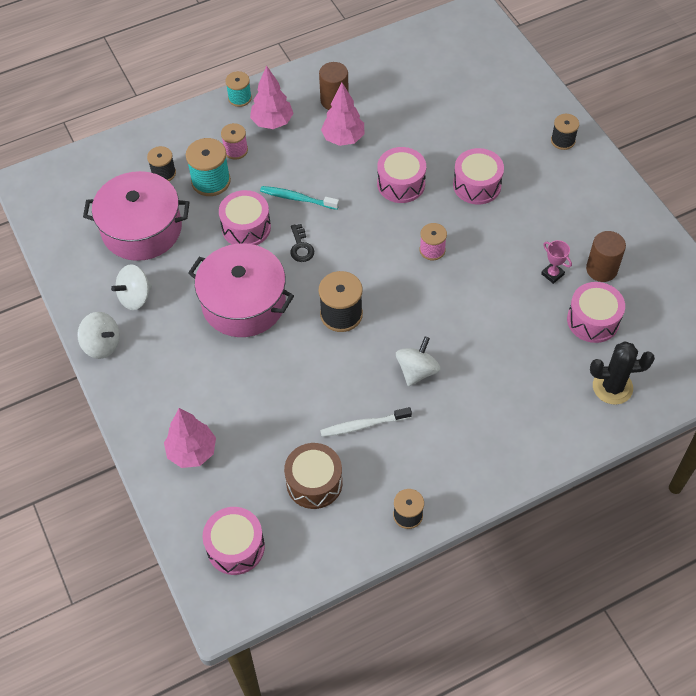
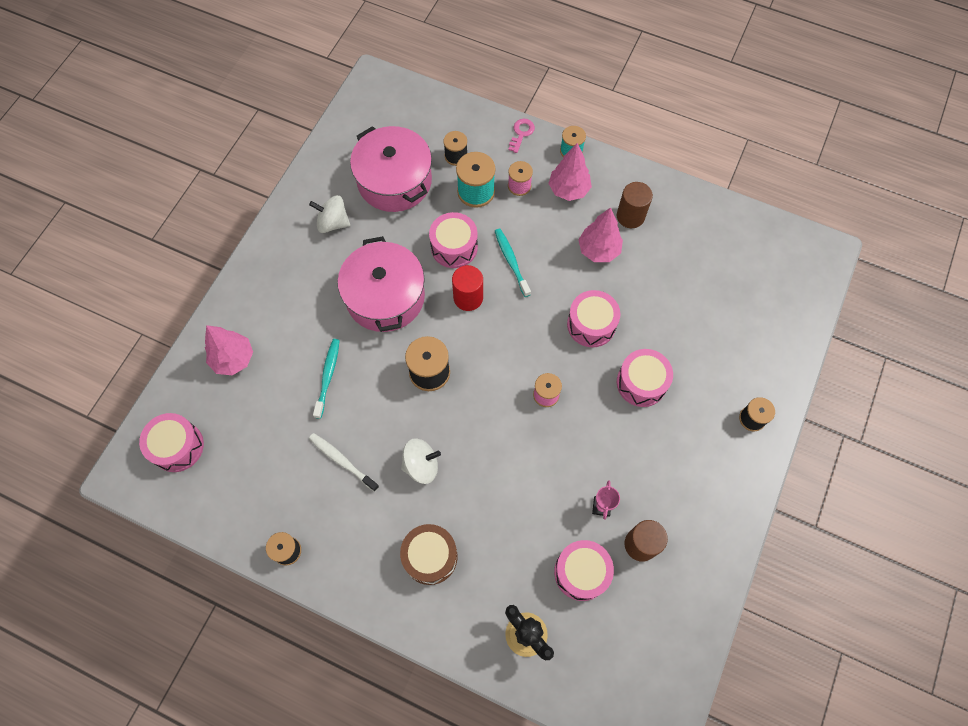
camera: 50 degrees right, 10 degrees up
white spinning top [77,312,120,359] -> none
brown drum [284,443,343,509] -> brown drum moved to [400,524,458,585]
black key [290,224,314,262] -> red cylinder [452,265,483,311]
none -> turquoise toothbrush [313,339,340,419]
none -> pink key [508,119,535,153]

